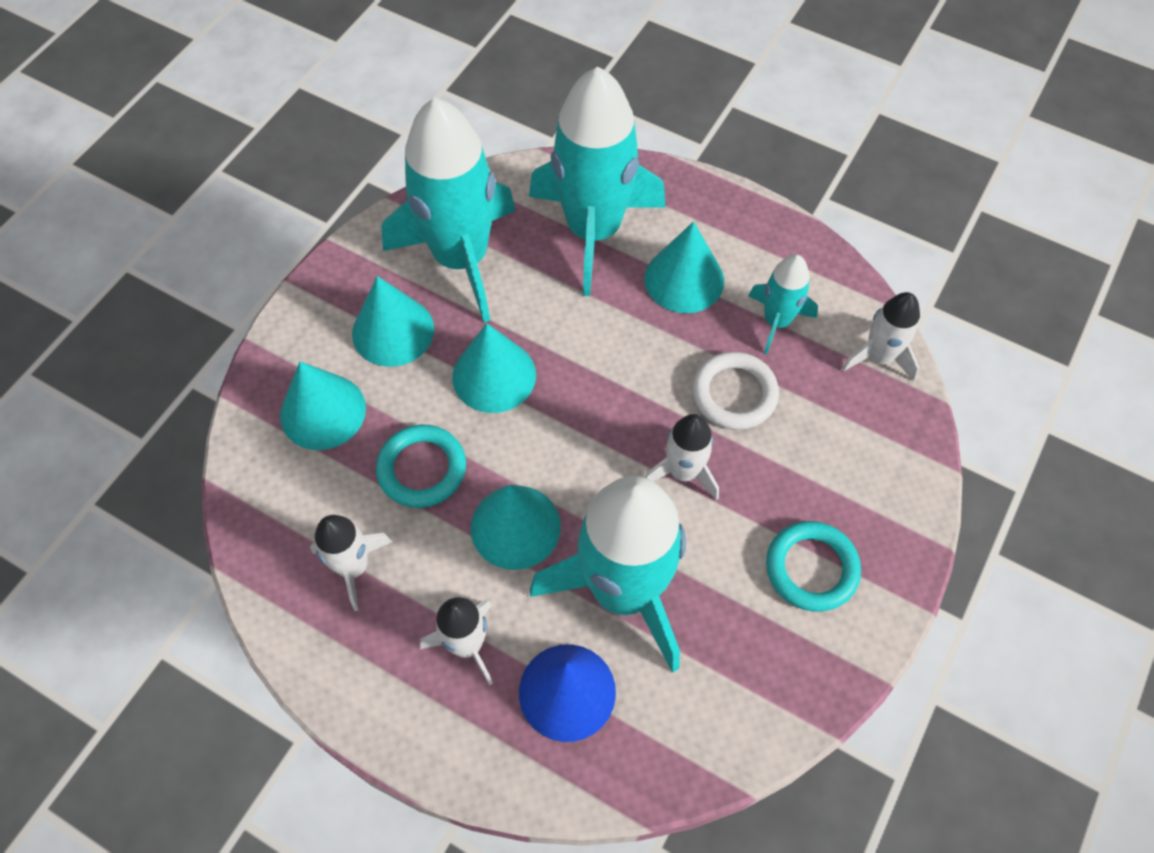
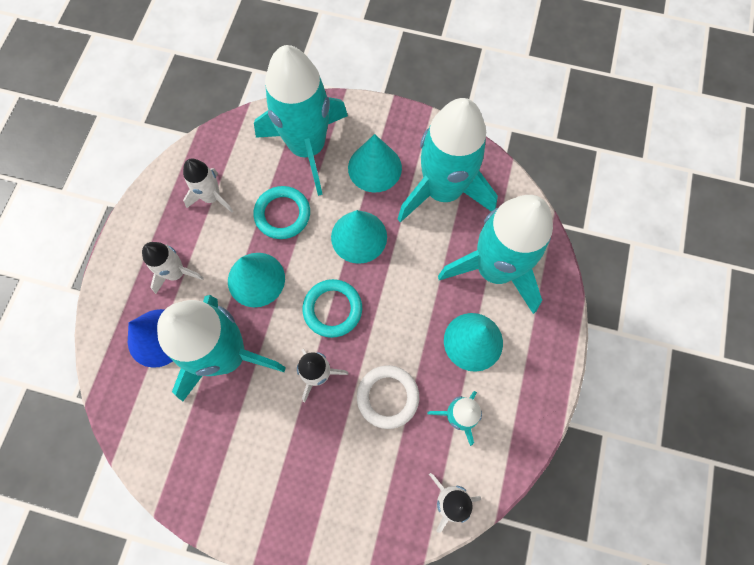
camera: 75 degrees right, 10 degrees up
turquoise cone [280,361,366,450] -> turquoise rocket [254,45,348,196]
turquoise ring [766,521,861,611] -> turquoise ring moved to [302,279,362,338]

